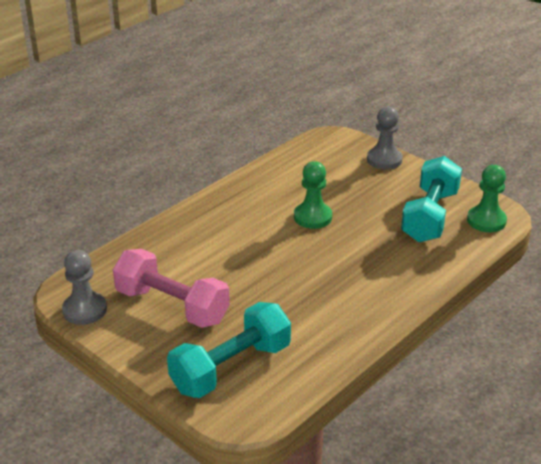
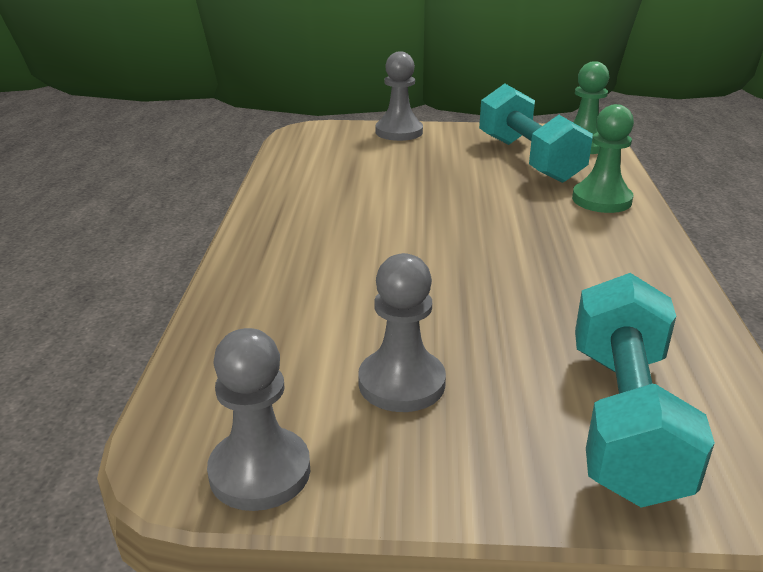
camera: 40 degrees left, 5 degrees down
pink dumbbell [113,249,230,328] -> grey pawn [358,253,446,412]
green pawn [294,161,332,229] -> green pawn moved to [572,104,634,213]

